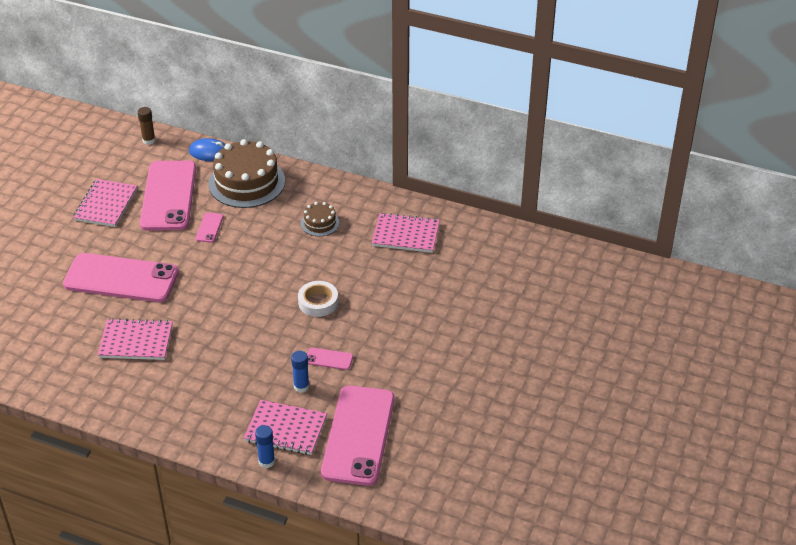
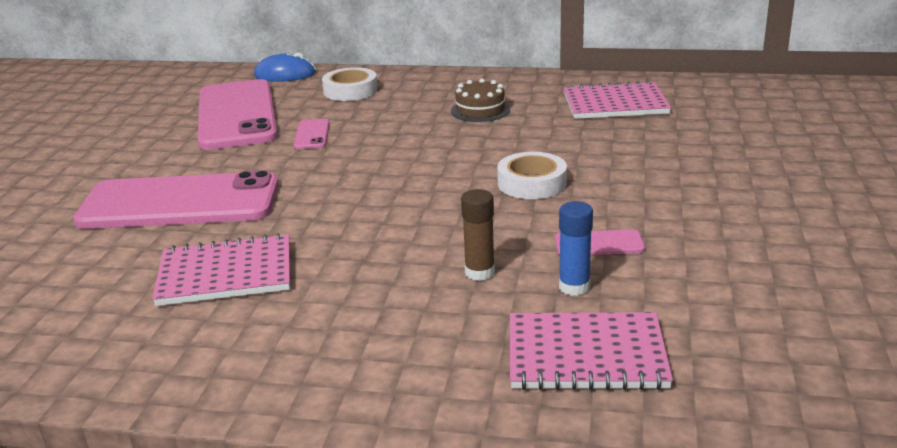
camera: 10 degrees left, 15 degrees down
pink notebook [73,179,137,227] -> none
brown glue stick [138,107,156,145] -> brown glue stick moved to [461,189,495,281]
brown cake [208,139,285,208] -> white tape [322,67,378,101]
blue glue stick [255,425,275,468] -> none
pink phone [321,385,395,486] -> none

